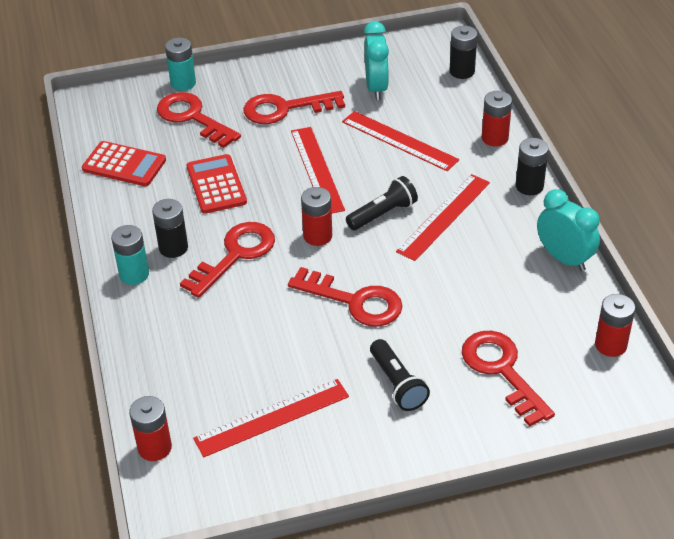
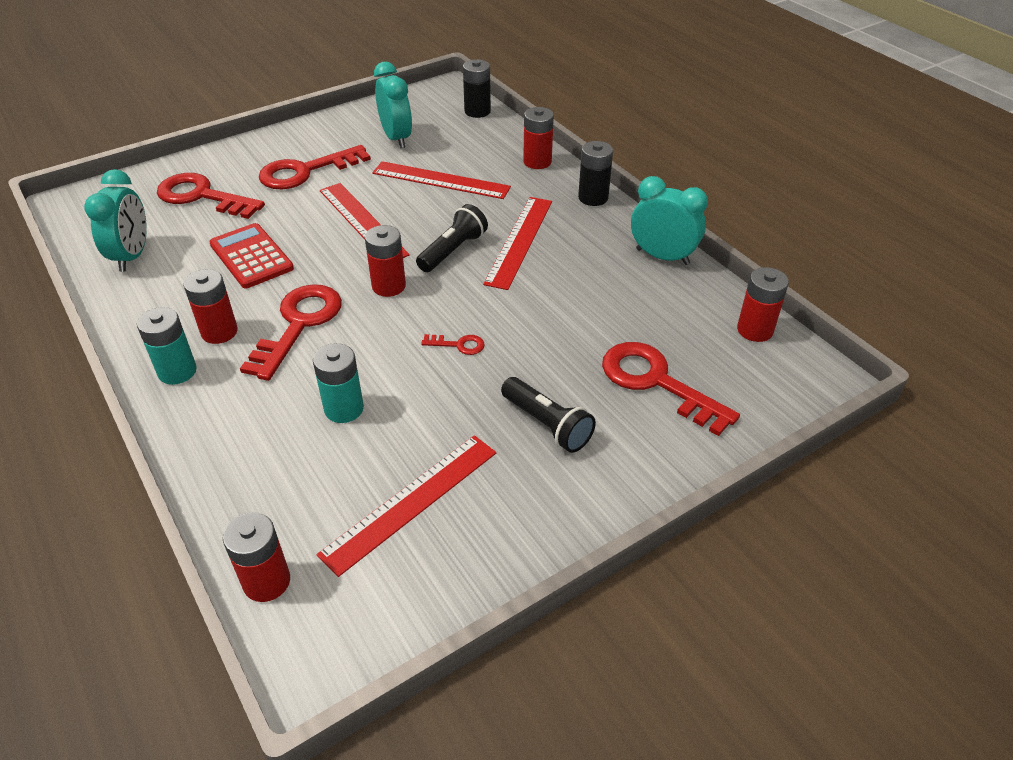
camera: 20 degrees left, 0 degrees up
red calculator [82,141,166,186] -> turquoise clock [84,169,147,272]
black battery [152,199,188,258] -> red battery [183,269,238,344]
turquoise battery [165,37,196,91] -> turquoise battery moved to [313,343,364,423]
red key [288,267,402,326] -> red key [421,334,485,355], size x0.44

